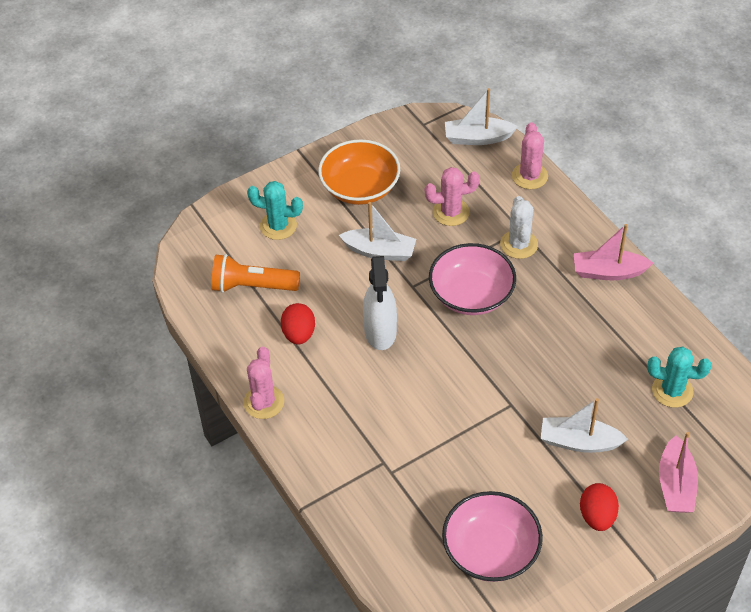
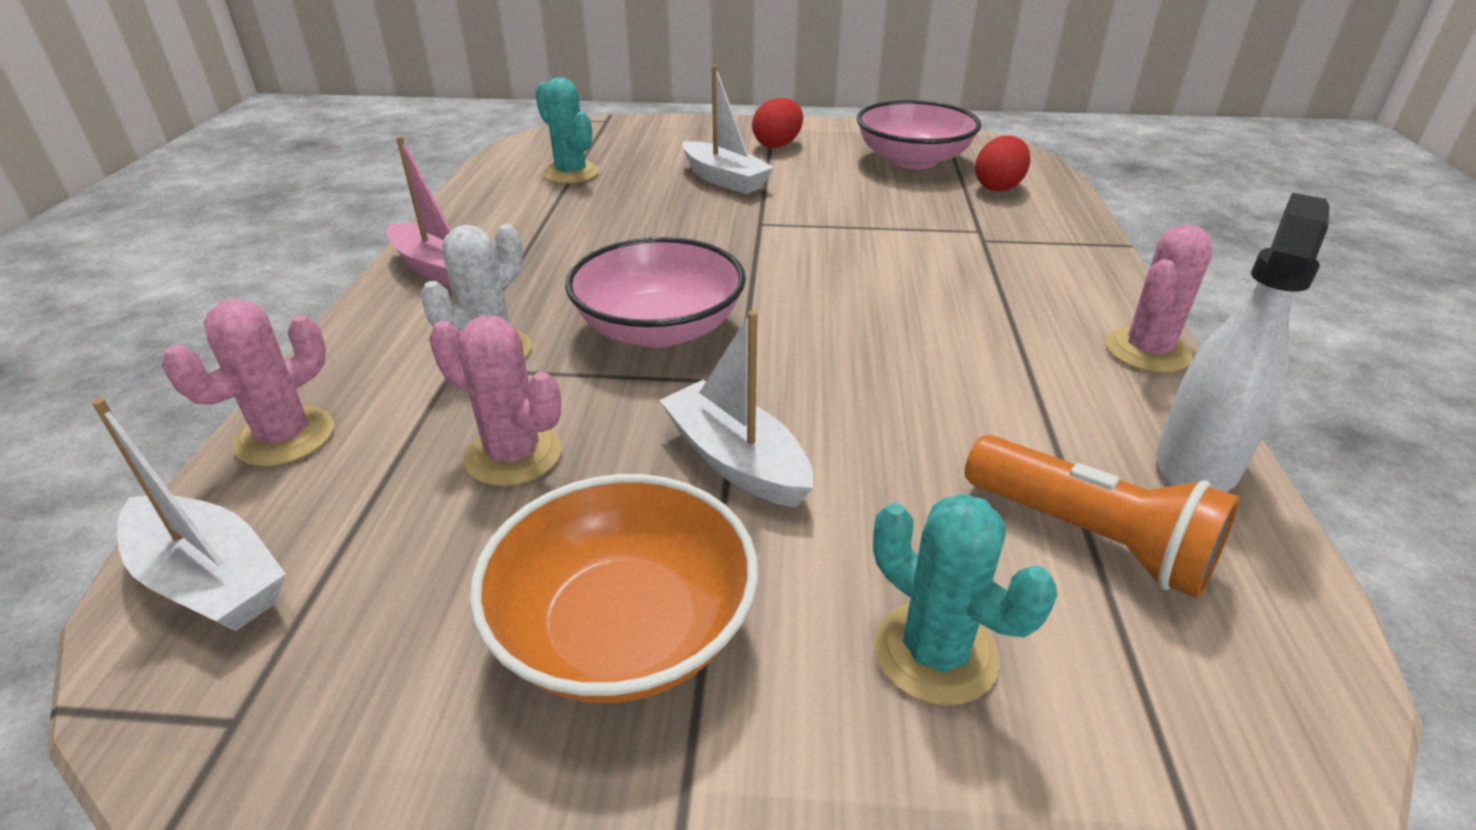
camera: 145 degrees left, 15 degrees down
red egg [281,303,315,344] -> red egg moved to [975,136,1031,192]
white spray bottle [363,256,397,350] -> white spray bottle moved to [1156,193,1330,492]
pink boat [659,432,698,513] -> none

